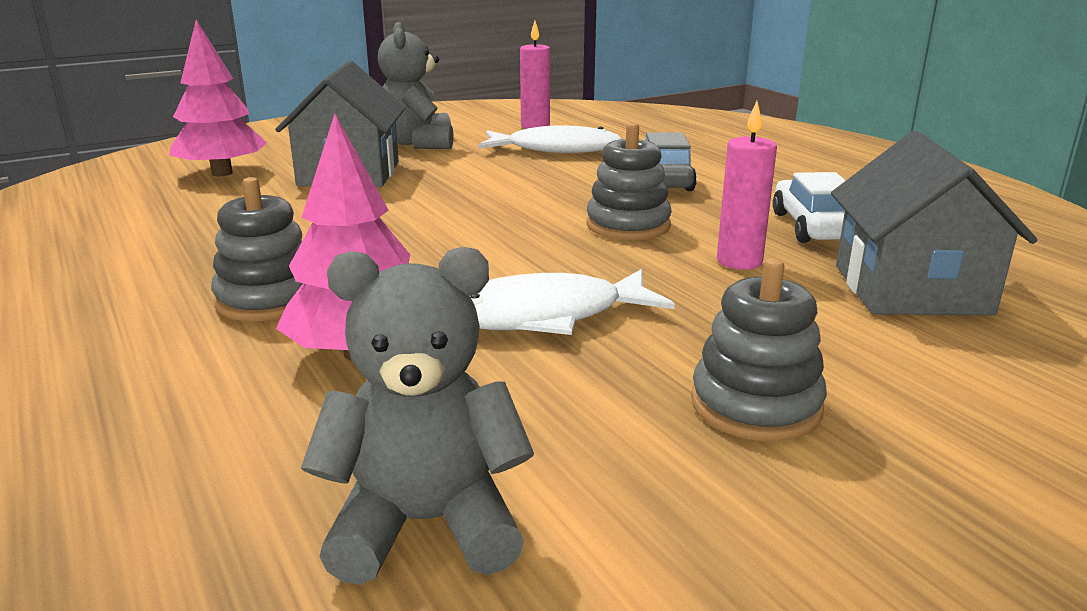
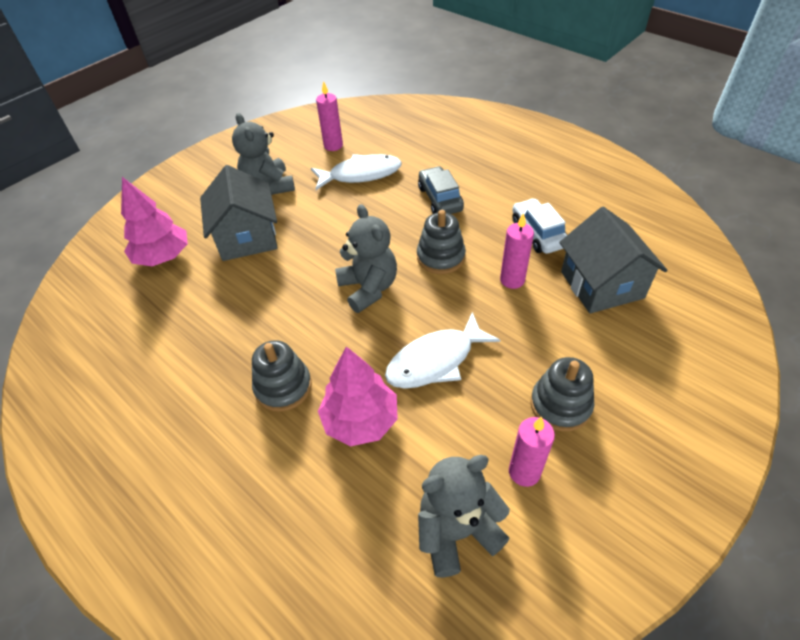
camera: 15 degrees left, 25 degrees up
none -> grey teddy bear [335,204,397,313]
none -> pink candle [509,416,555,487]

